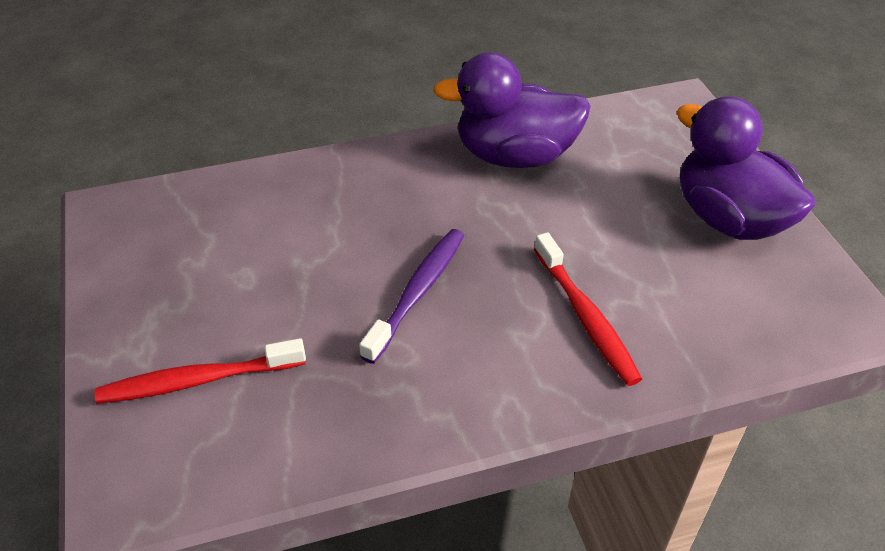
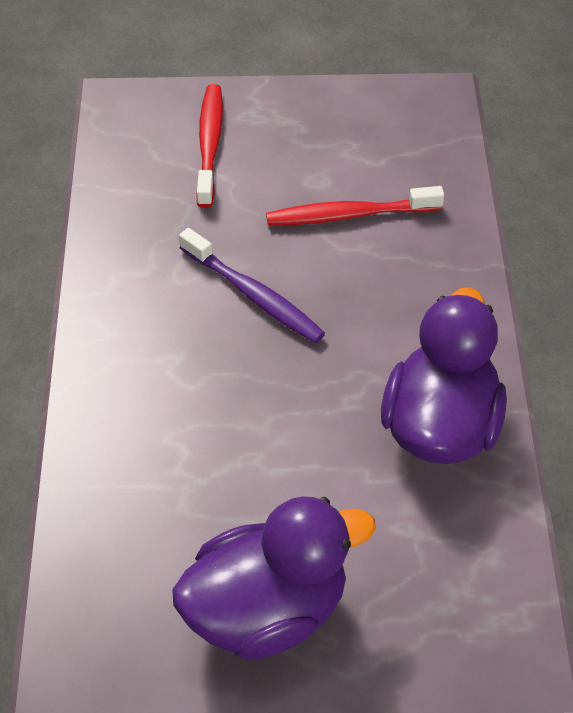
camera: 105 degrees right, 5 degrees up
red toothbrush [534,232,642,386] -> red toothbrush moved to [266,186,444,226]

